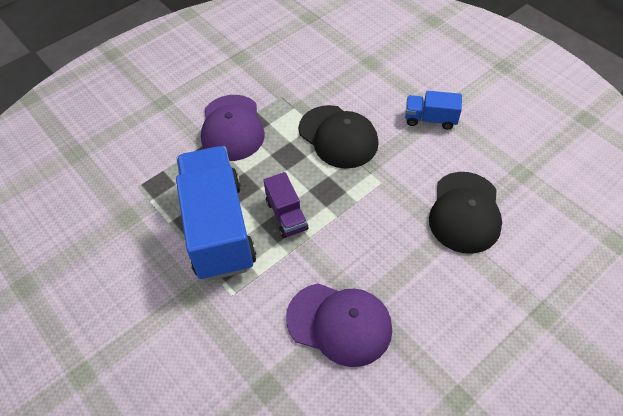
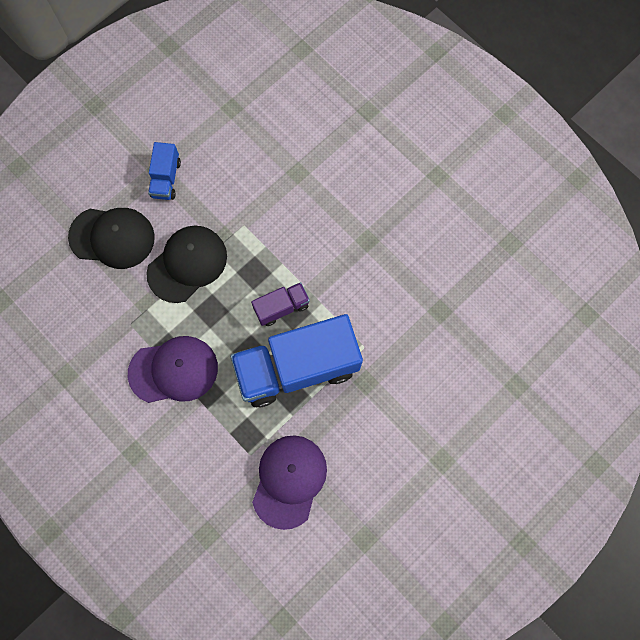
camera: 95 degrees left, 20 degrees up
purple cap [286,283,392,367] -> purple cap moved to [252,435,327,530]
black cap [429,172,502,254] -> black cap moved to [68,208,155,269]

